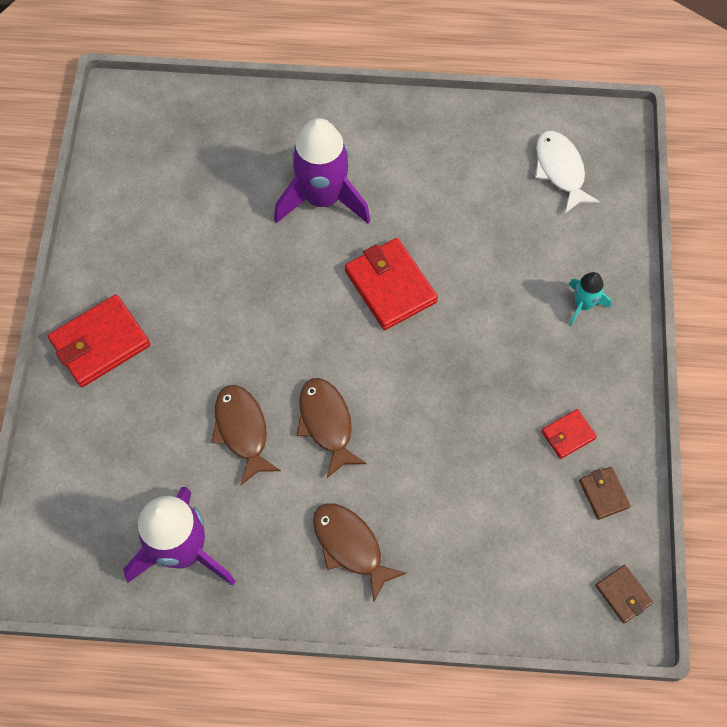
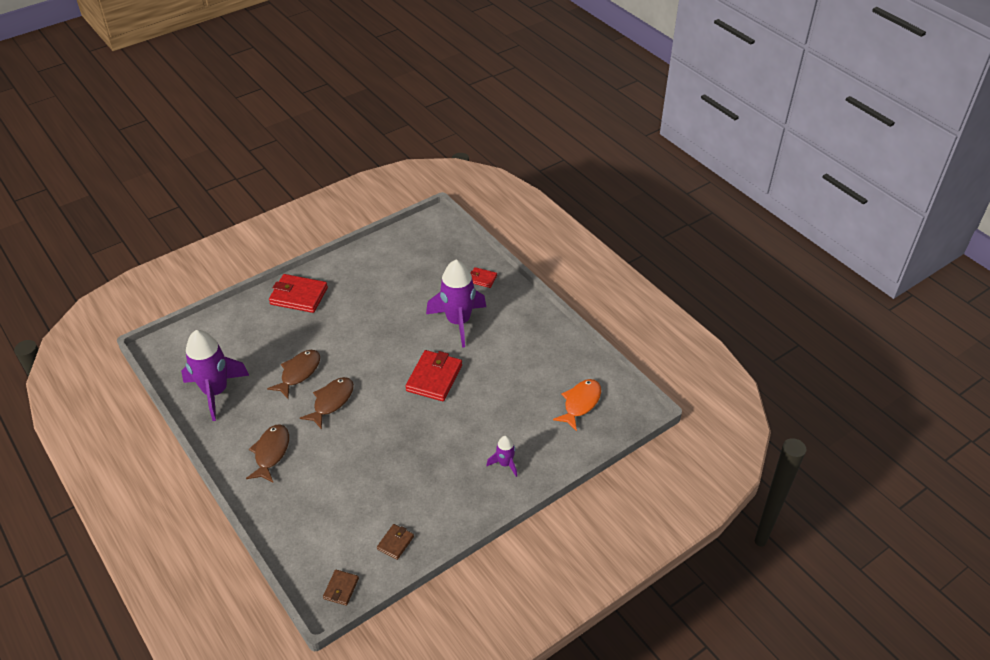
camera: 50 degrees right, 20 degrees down
white fish [535,131,600,213] -> orange fish [553,379,601,431]
red wallet [541,409,597,459] -> red wallet moved to [470,267,497,288]
turquoise rocket [569,272,611,326] -> purple rocket [486,435,517,477]

